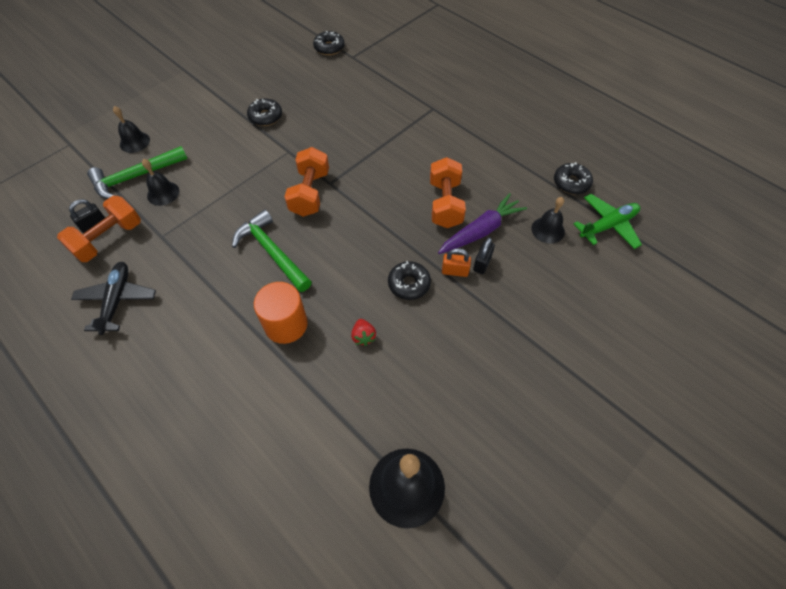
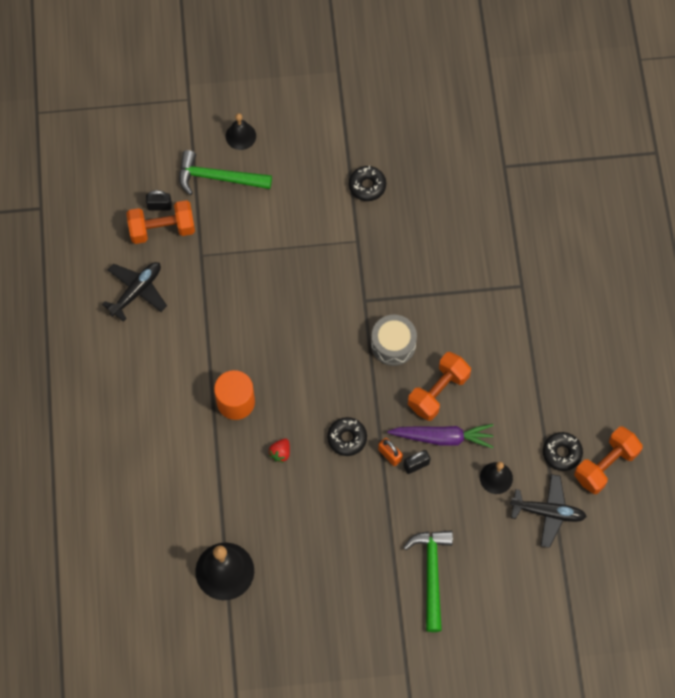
camera: 40 degrees right, 10 degrees up
black bell [142,159,179,206] -> none
green hammer [232,210,312,292] -> green hammer moved to [403,531,453,632]
orange dumbbell [285,147,329,217] -> orange dumbbell moved to [574,427,643,494]
black donut [313,31,345,55] -> none
green plane [574,194,642,249] -> black plane [510,474,587,548]
none -> grey drum [371,315,417,366]

